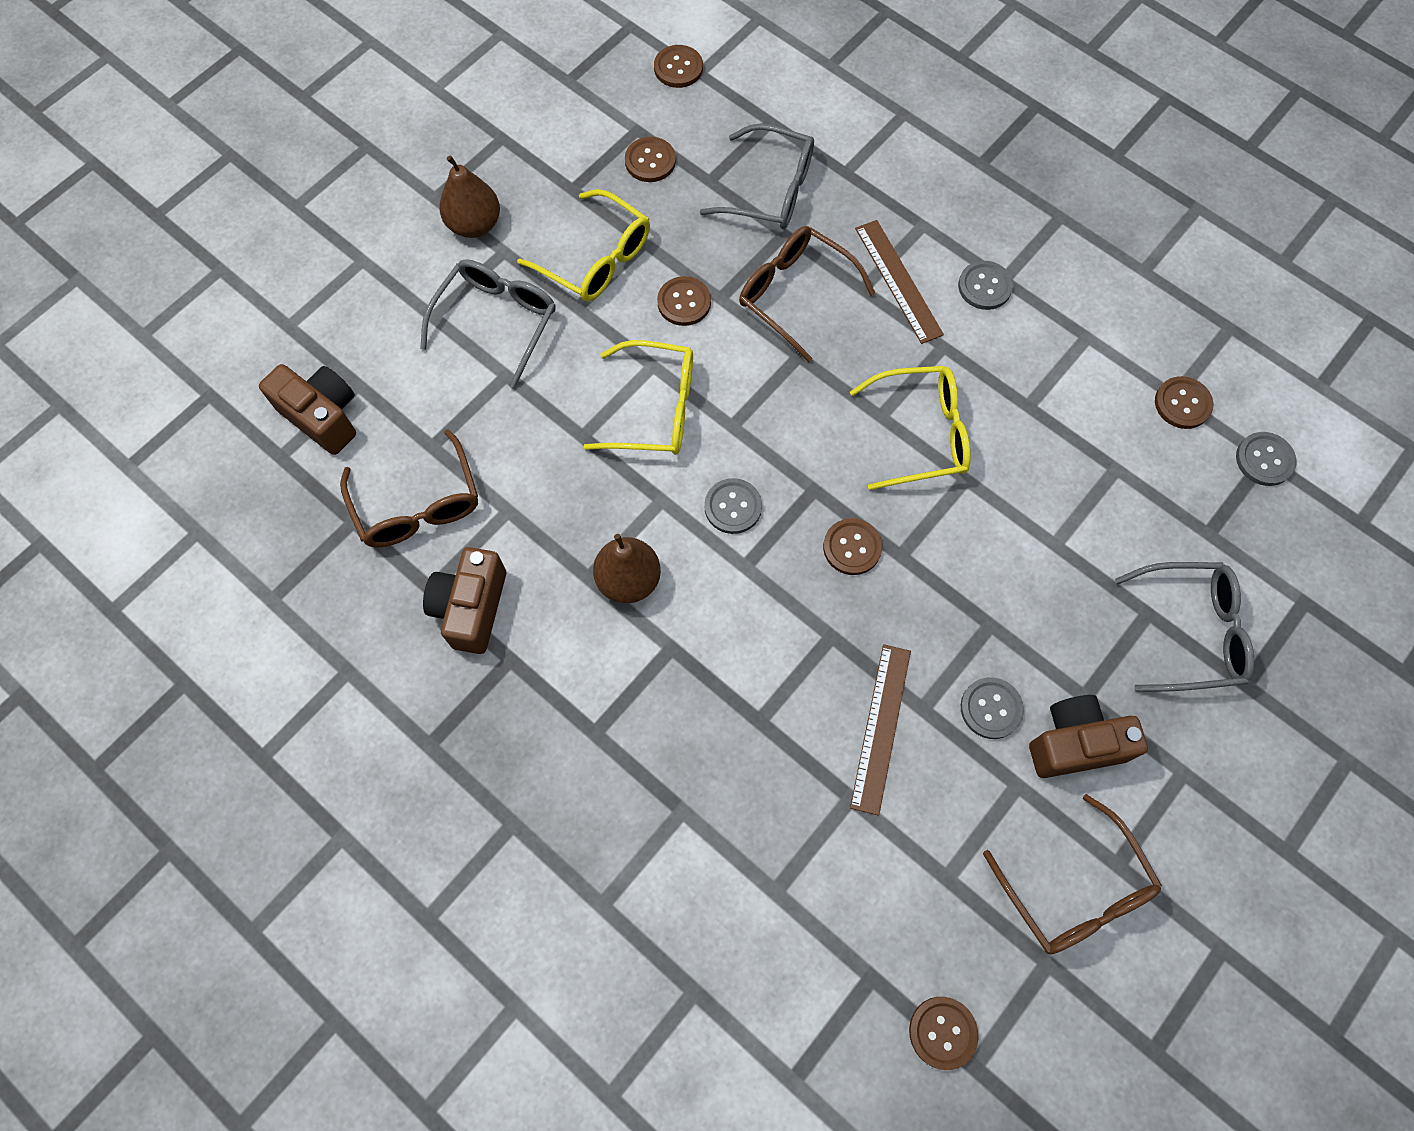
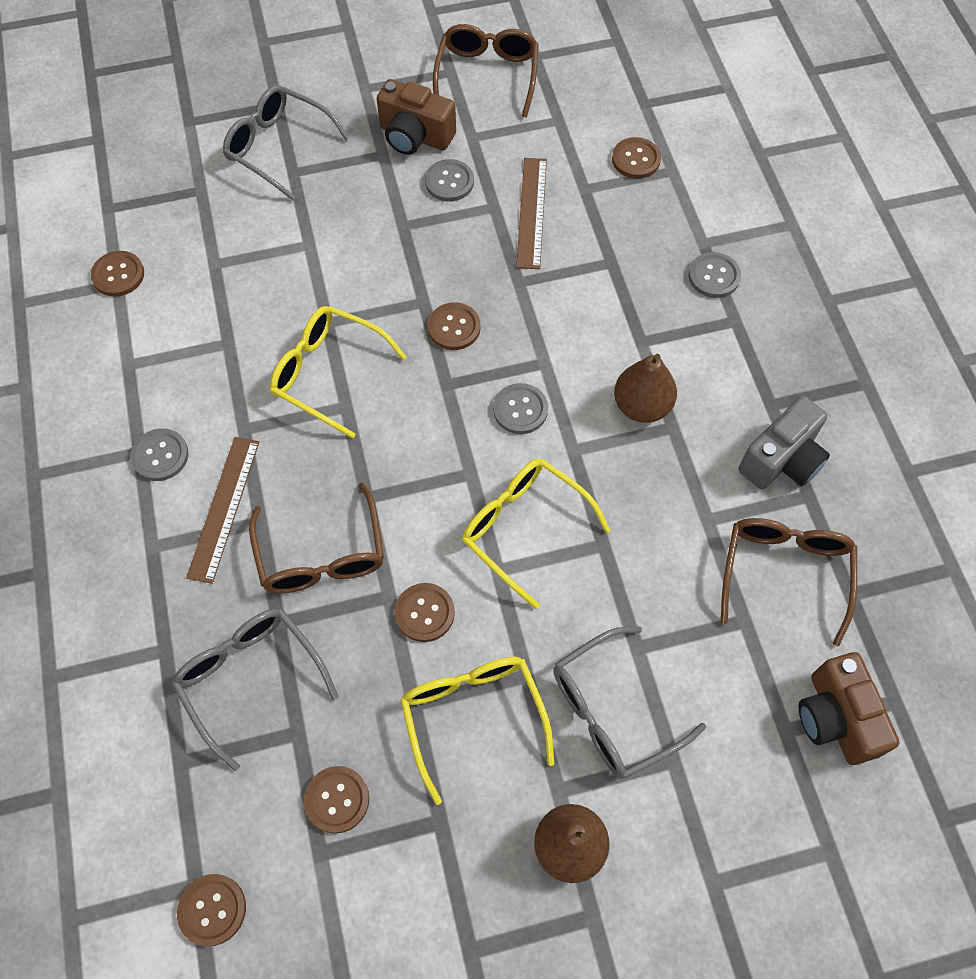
camera: 145 degrees left, 5 degrees down
brown camera [423,547,506,654] -> grey camera [738,396,830,489]
brown ruler [850,644,911,816] -> brown ruler turned 45 degrees counterclockwise [516,158,547,269]
brown button [909,997,979,1070] -> brown button moved to [612,137,661,179]
grey button [1236,432,1297,486] -> grey button moved to [688,252,741,298]

